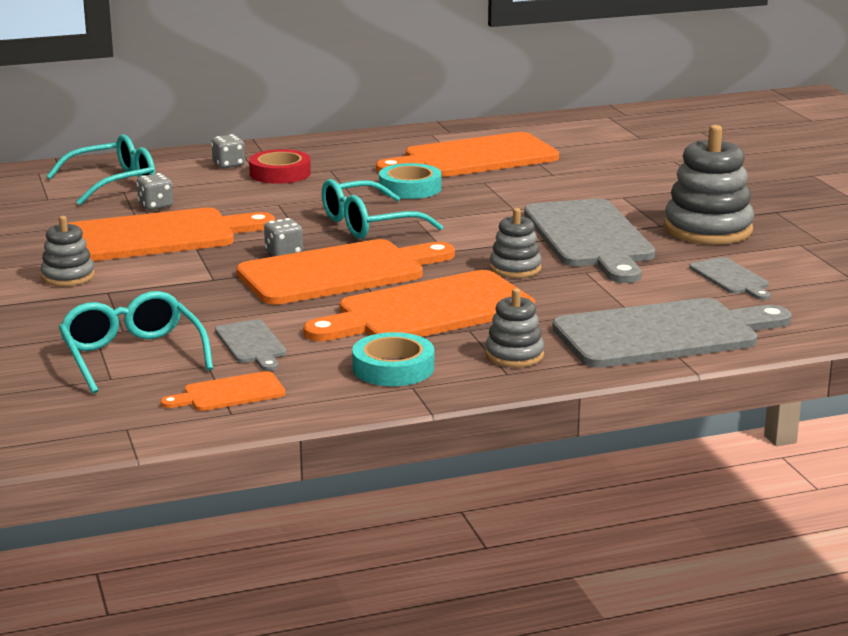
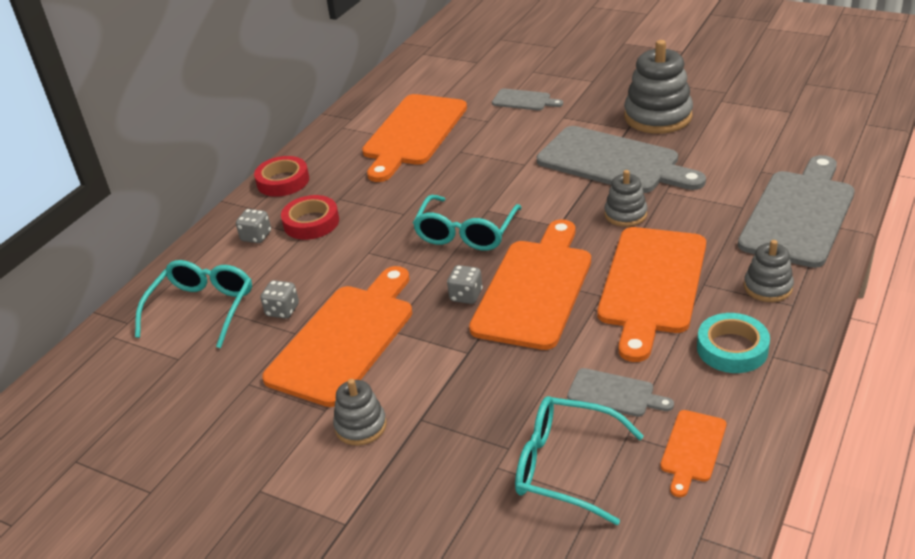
camera: 40 degrees left, 15 degrees up
turquoise tape [379,163,442,199] -> none
grey cutting board [689,257,771,300] -> grey cutting board moved to [492,89,563,110]
none -> red tape [254,156,309,197]

